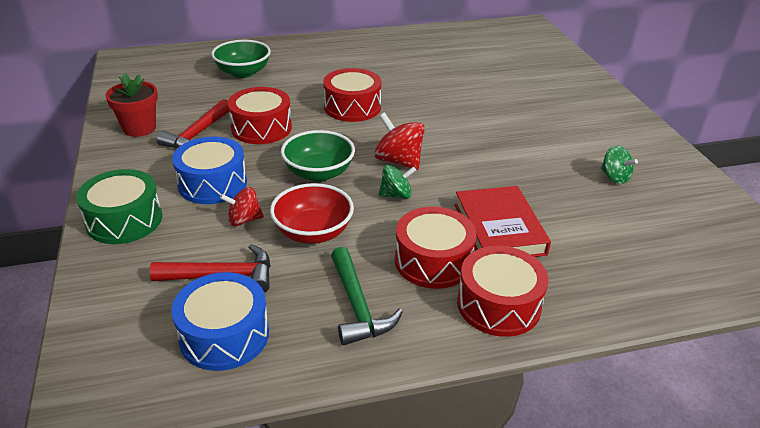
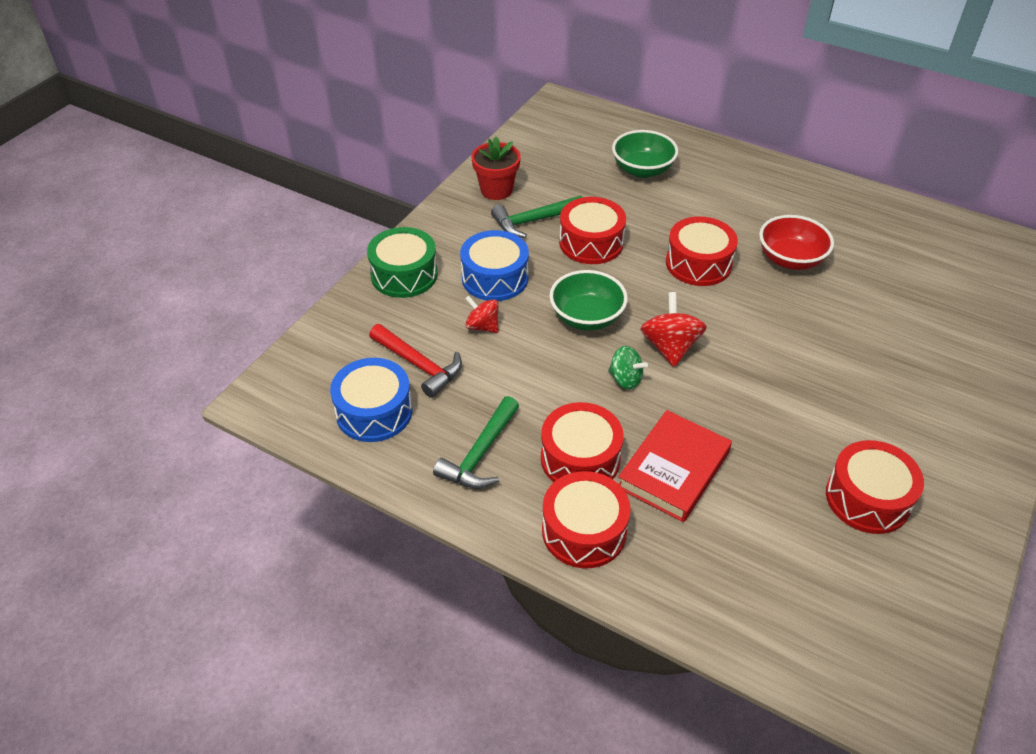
camera: 45 degrees right, 10 degrees up
red hammer [157,99,229,148] -> green hammer [491,196,583,238]
red bowl [270,183,354,244] -> red bowl moved to [759,215,834,270]
green spinning top [601,146,638,184] -> red drum [826,440,924,534]

